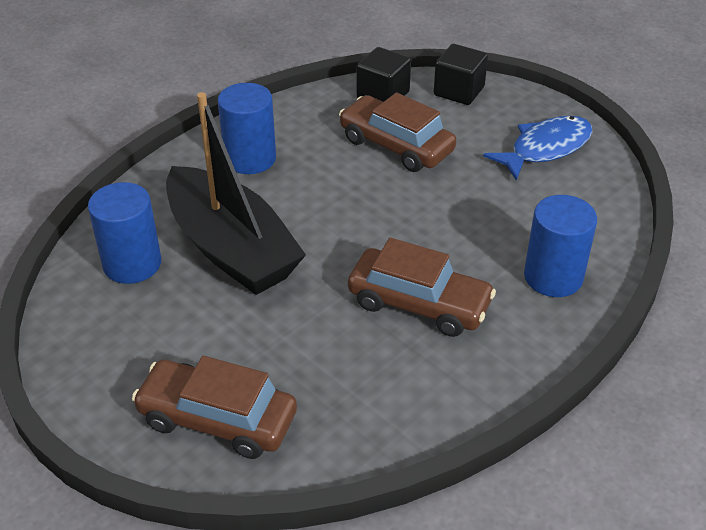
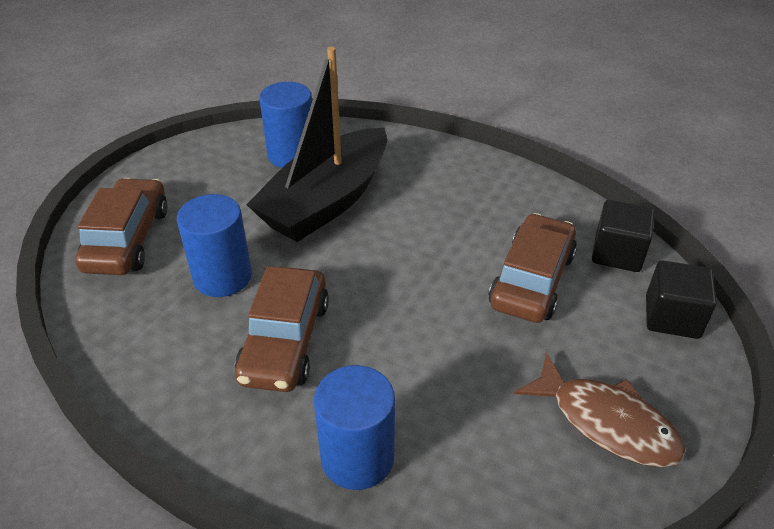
camera: 75 degrees right, 0 degrees up
blue cylinder [218,83,276,174] -> blue cylinder moved to [177,194,252,297]
blue fish [483,116,592,181] -> brown fish [514,353,686,467]

